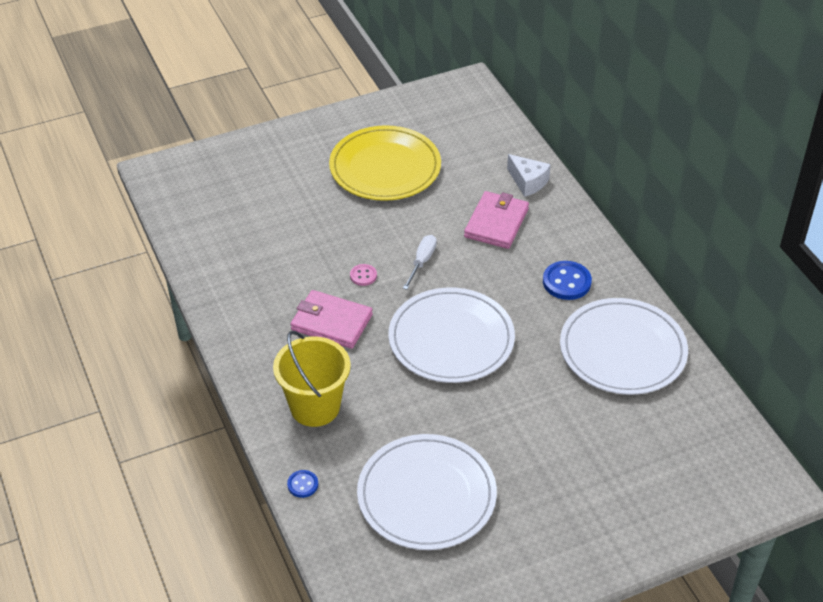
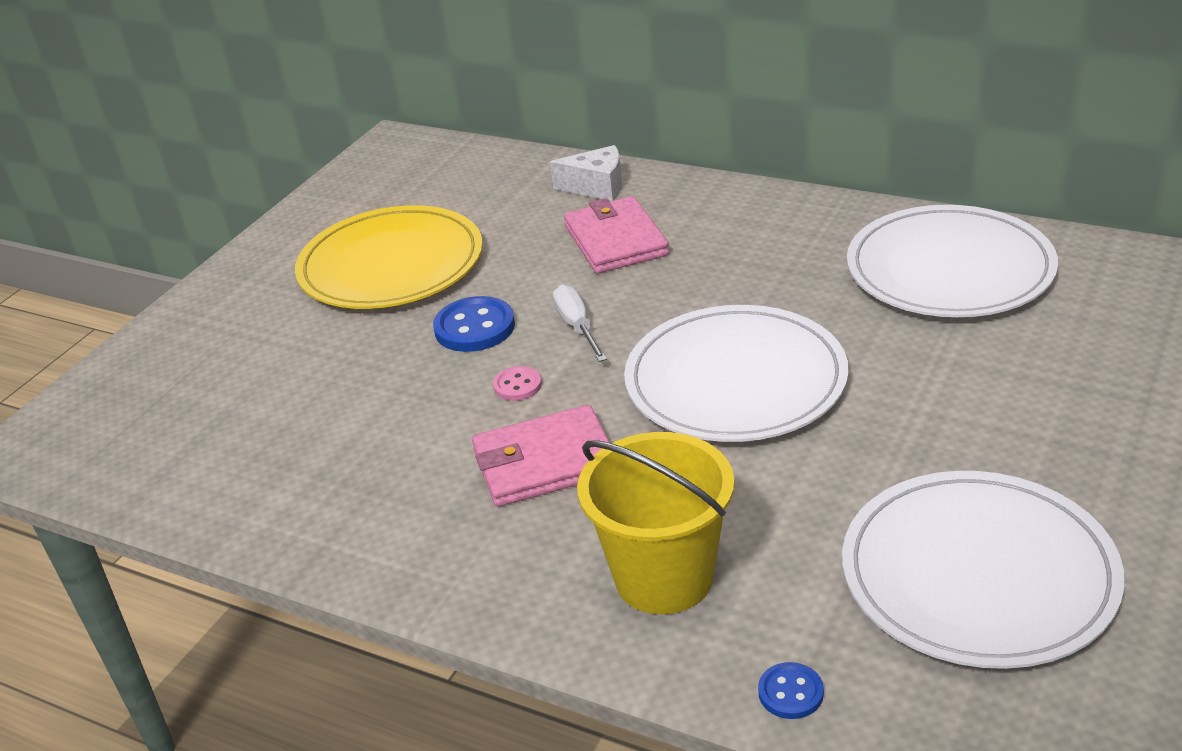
camera: 35 degrees left, 10 degrees down
blue button [543,261,592,300] -> blue button moved to [433,296,515,352]

